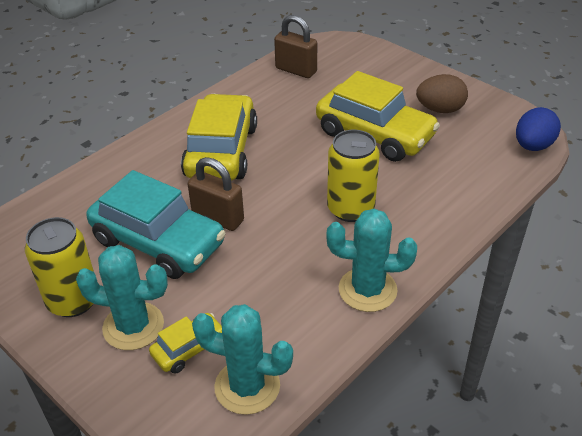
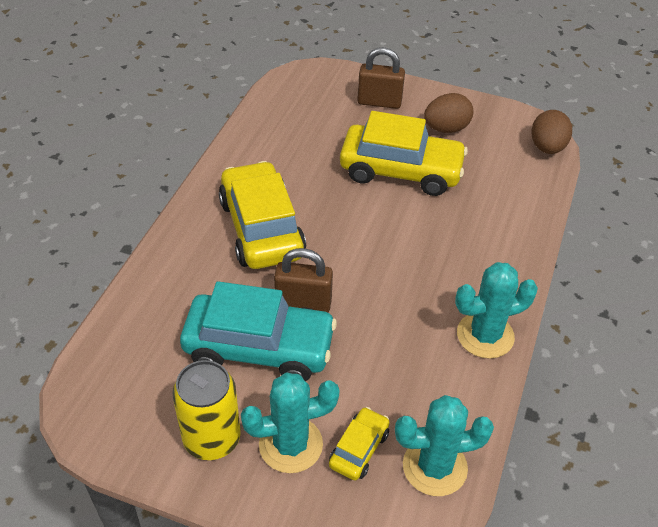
camera: 25 degrees left, 5 degrees up
brown padlock [274,15,317,78] -> brown padlock moved to [357,47,405,109]
yellow can [327,130,380,222] -> none
blue egg [516,107,561,151] -> brown egg [531,110,572,154]

